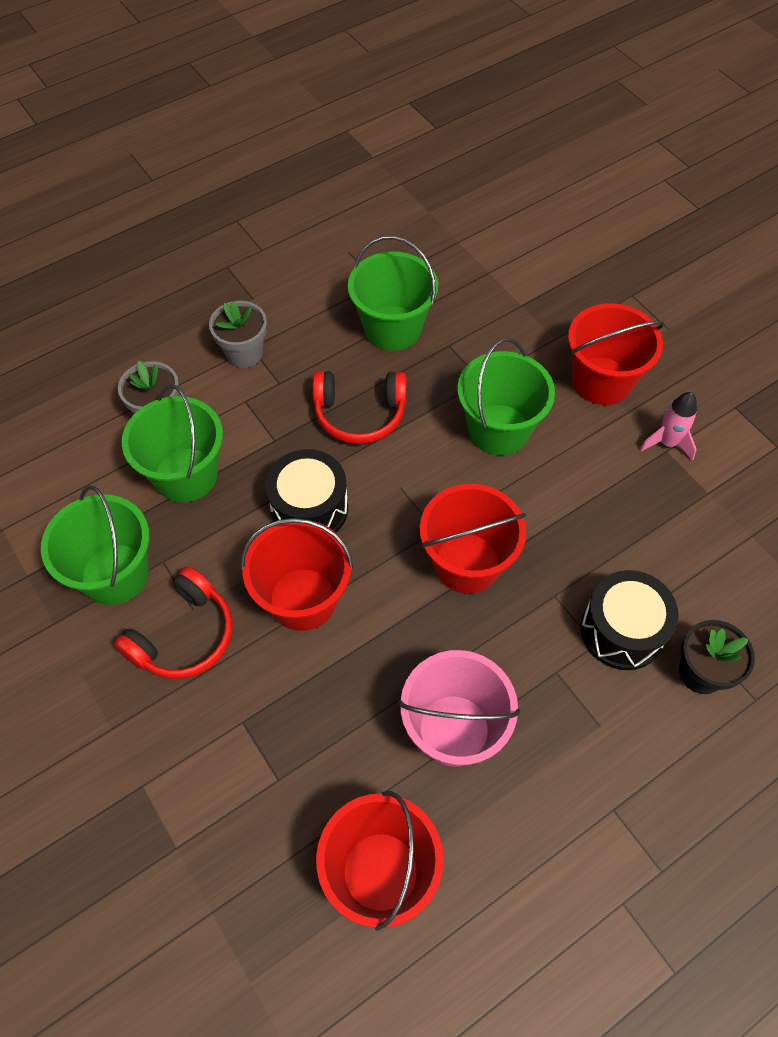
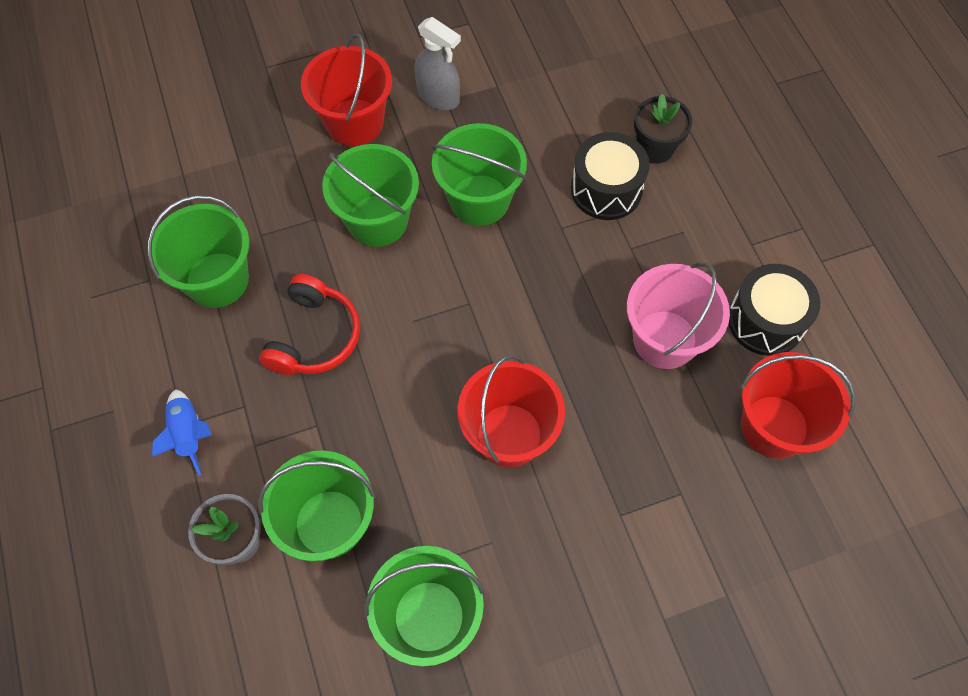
camera: 75 degrees left, 5 degrees up
red headphones [114,566,233,679] -> none
grey flower pot [209,301,267,368] -> blue rocket [152,389,212,476]
black drum [265,449,348,533] -> black drum moved to [729,264,820,356]
red bucket [420,484,526,594] -> none
pink rocket [640,392,697,461] -> grey spray bottle [414,17,461,110]
none -> green bucket [432,123,527,226]

